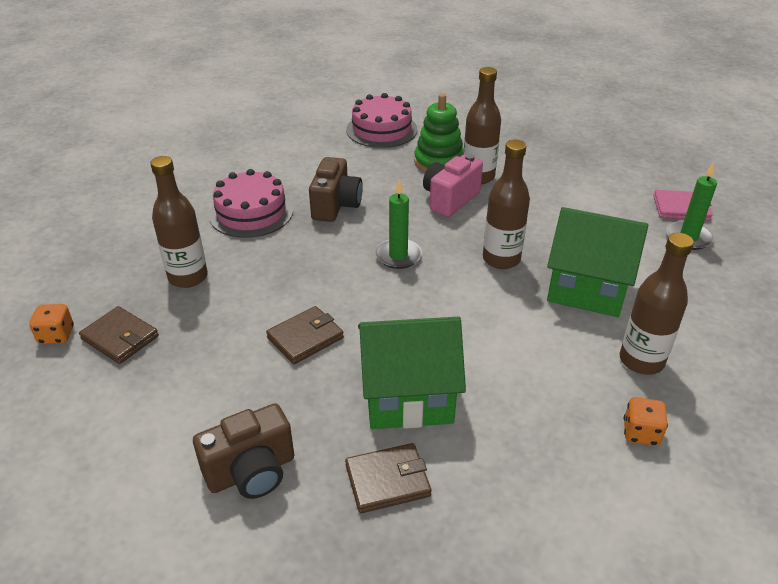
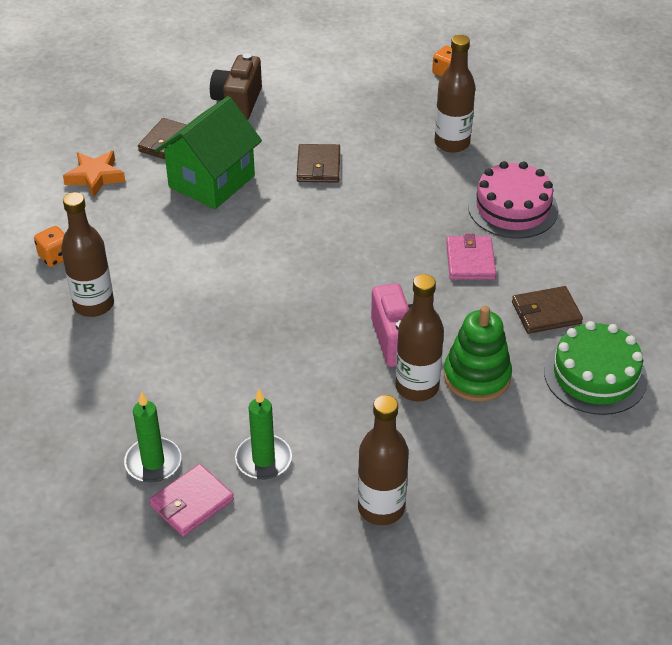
camera: 130 degrees right, 5 degrees up
brown wallet [79,306,159,364] -> brown wallet moved to [512,286,583,334]
brown camera [309,157,363,222] -> pink wallet [446,234,496,280]
pink cake [346,93,417,148] -> green cake [544,321,648,415]
green candle [375,180,422,269] -> green candle moved to [235,389,292,479]
brown bottle [483,140,530,269] -> brown bottle moved to [358,395,409,525]
green house [547,207,648,317] -> none
none -> orange star [63,151,125,197]

